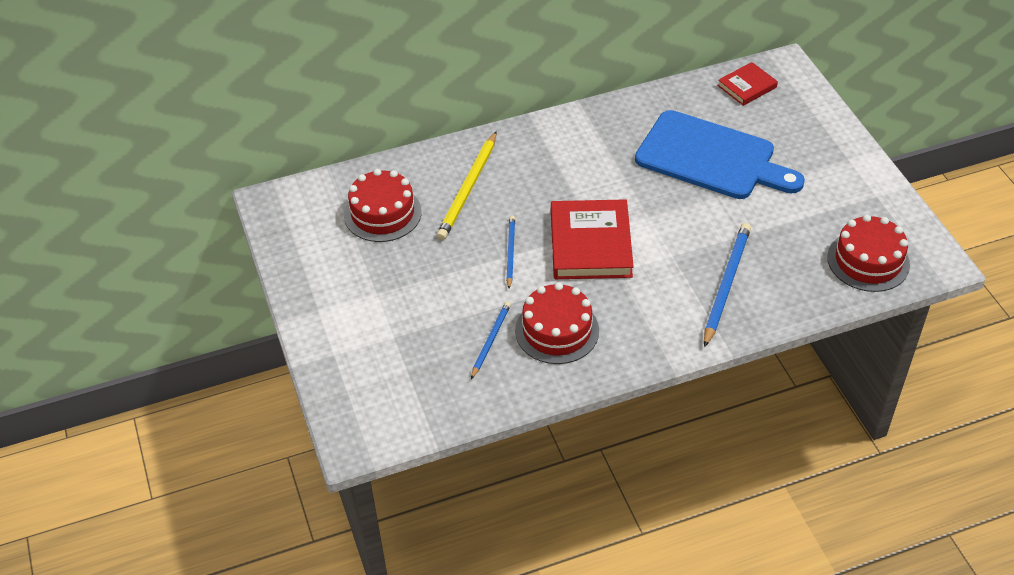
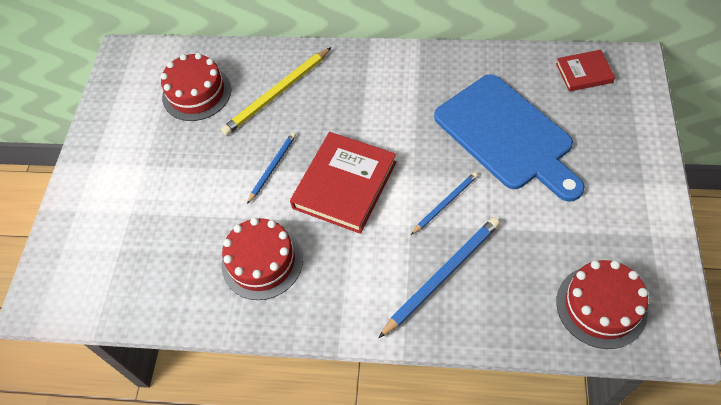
camera: 30 degrees right, 10 degrees up
blue pencil [471,302,511,379] -> blue pencil moved to [411,172,478,235]

